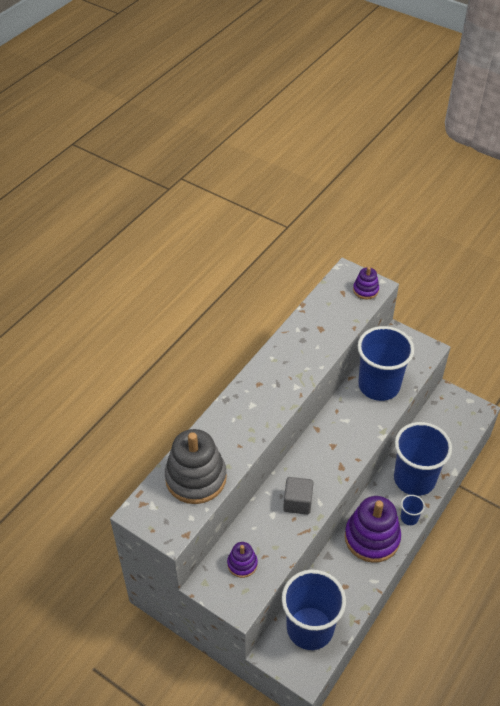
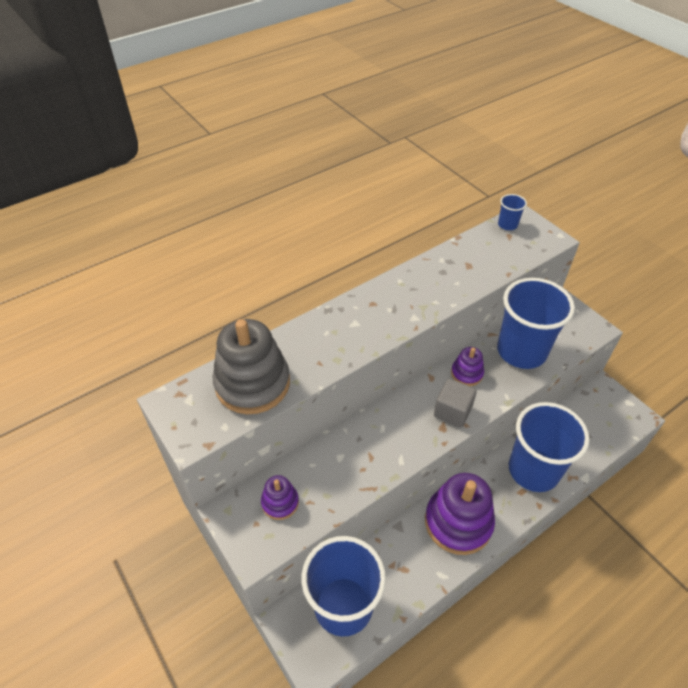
camera: 20 degrees right, 0 degrees up
grey cube [283,477,313,515] -> grey cube moved to [434,379,477,428]
purple stacking toy [353,267,379,299] -> purple stacking toy moved to [451,347,484,386]
blue cup [401,495,425,525] -> blue cup moved to [498,194,527,230]

